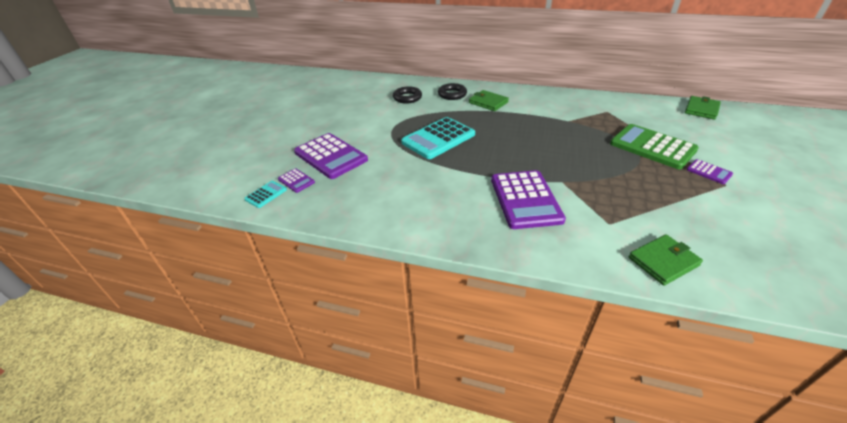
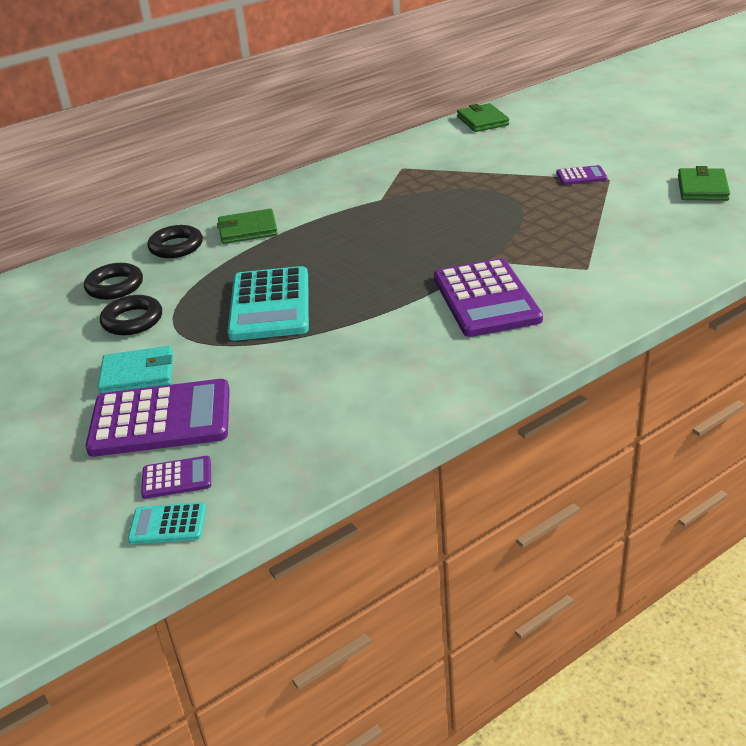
camera: 50 degrees left, 5 degrees down
turquoise calculator [244,181,287,208] -> turquoise calculator turned 75 degrees counterclockwise [128,502,206,544]
purple calculator [491,170,566,229] -> purple calculator turned 45 degrees clockwise [434,258,543,337]
green calculator [610,124,699,169] -> none
green wallet [629,235,703,285] -> green wallet moved to [678,166,730,201]
none -> turquoise wallet [98,346,173,394]
none -> black ring [100,295,162,335]

